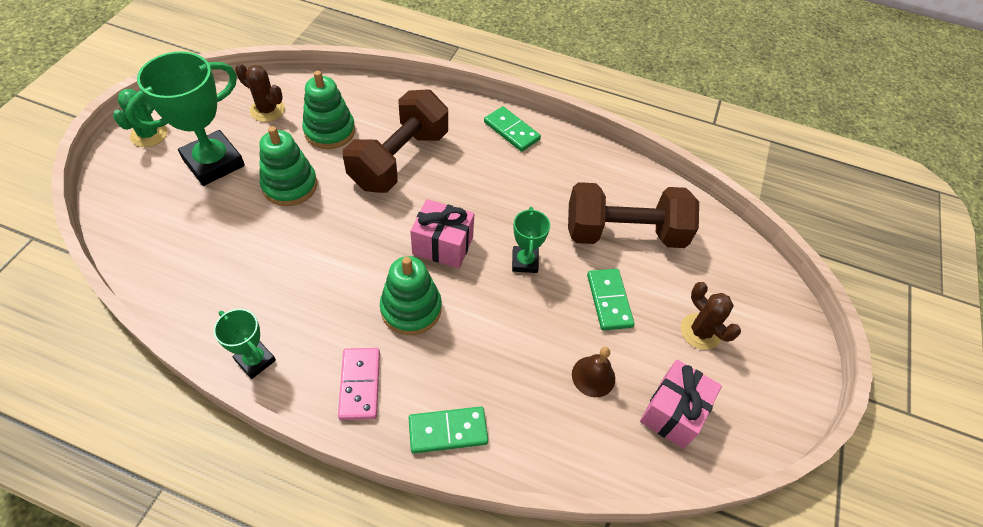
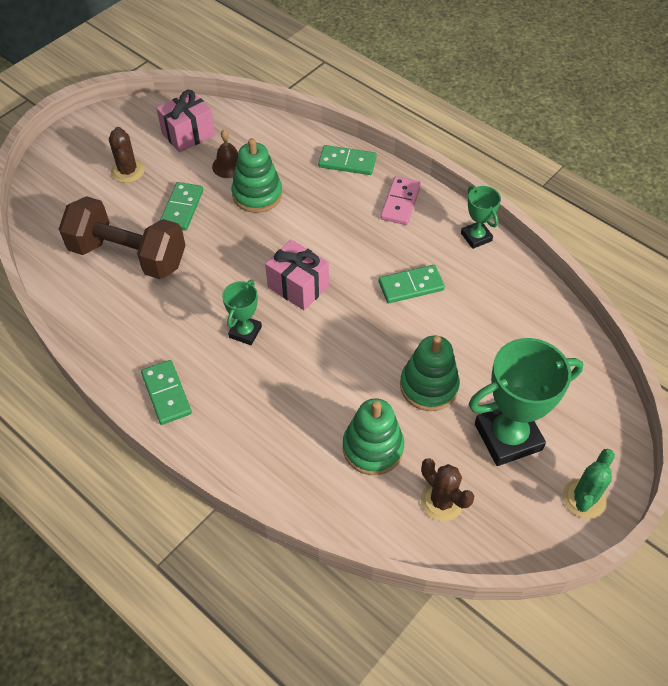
camera: 155 degrees left, 0 degrees up
brown dumbbell [343,89,448,193] -> none
green stacking toy [380,256,442,335] -> green stacking toy moved to [232,138,282,213]
green trophy [512,207,550,273] -> green trophy moved to [222,280,262,345]
none -> green domino [379,265,445,303]

